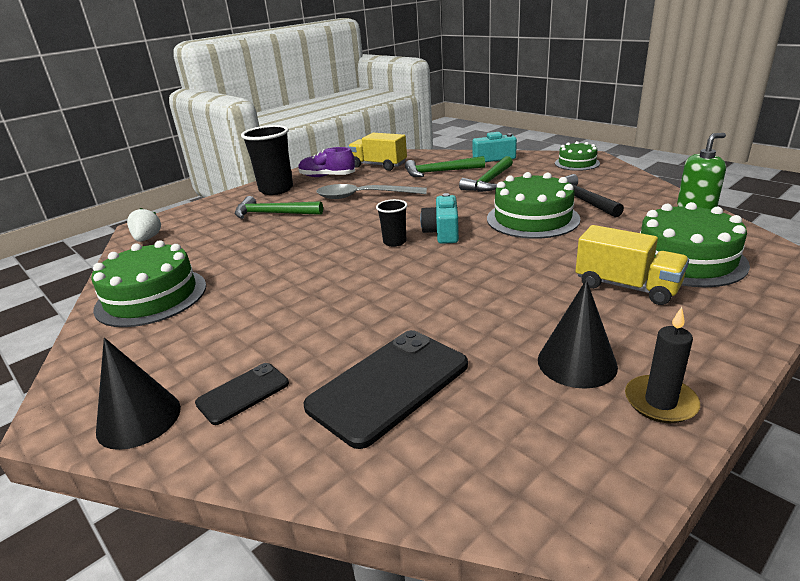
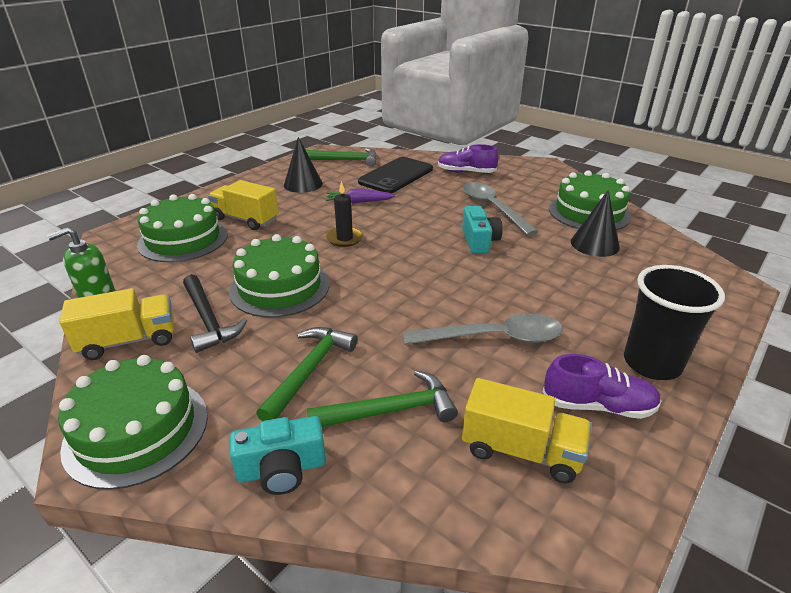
camera: 170 degrees right, 5 degrees up
black cone [96,338,181,450] -> black cone moved to [571,190,620,257]
white strawberry [127,208,161,242] -> none
black phone [195,363,289,425] -> purple shoe [438,144,499,173]
green hammer [235,196,323,219] -> green hammer moved to [306,148,377,166]
black cup [376,199,407,247] -> none
turquoise camera [420,193,459,244] -> turquoise camera moved to [462,206,503,254]
green cake [555,141,600,171] -> green cake [58,355,208,490], size x1.69
black candle [625,307,700,423] -> black candle moved to [326,181,363,247]
none -> yellow truck [59,288,174,360]
none -> purple carrot [326,189,395,203]
none -> grey spoon [463,182,538,236]

